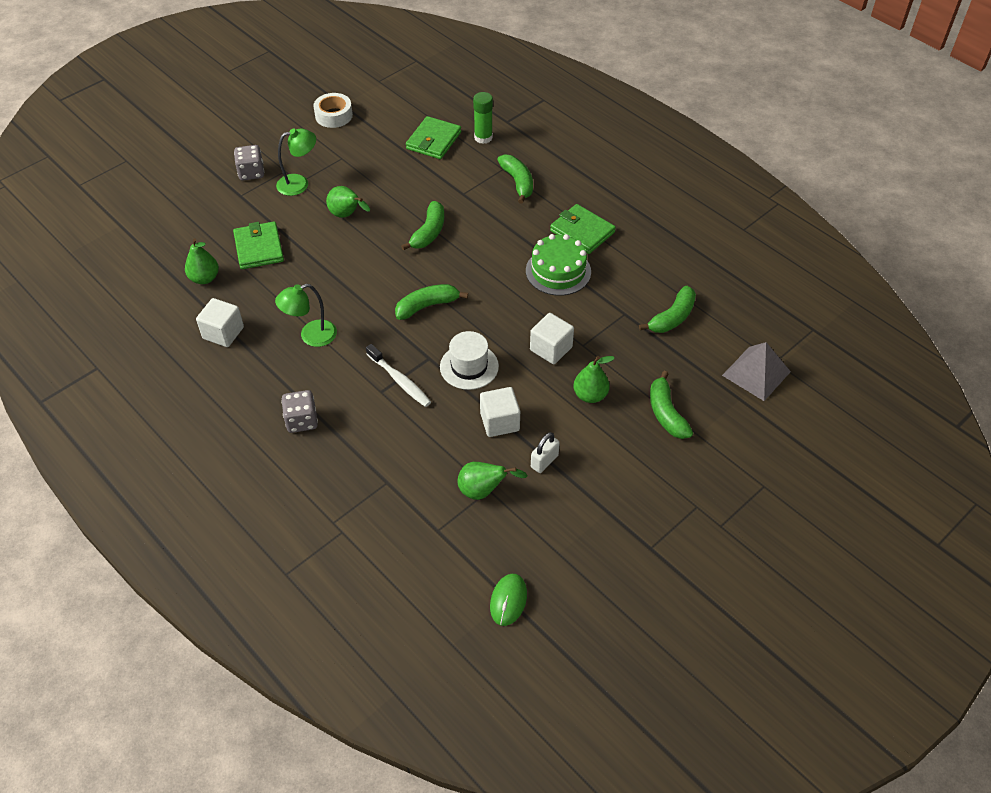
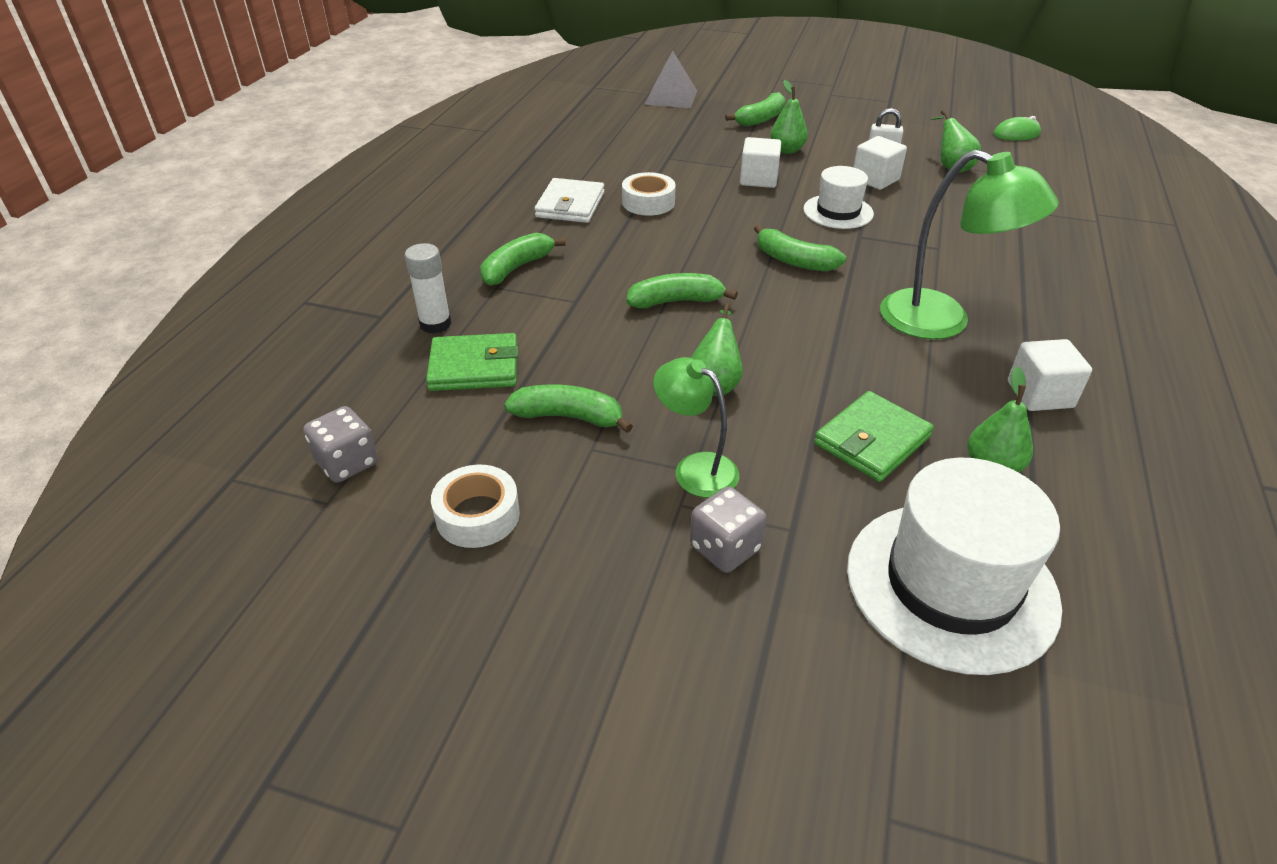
camera: 120 degrees left, 10 degrees down
green lamp [275,284,337,347] -> green lamp [880,150,1059,339], size x1.67
grey dice [281,390,318,433] -> grey dice moved to [303,406,378,483]
white toothbrush [366,344,431,407] -> none
green glue stick [473,92,493,144] -> white glue stick [405,243,452,334]
green cake [526,234,591,296] -> white tape [622,172,676,216]
green wallet [550,204,616,254] -> white wallet [535,178,604,223]
green banana [639,286,696,333] -> green banana moved to [504,384,633,433]
none -> white hat [847,457,1062,675]

